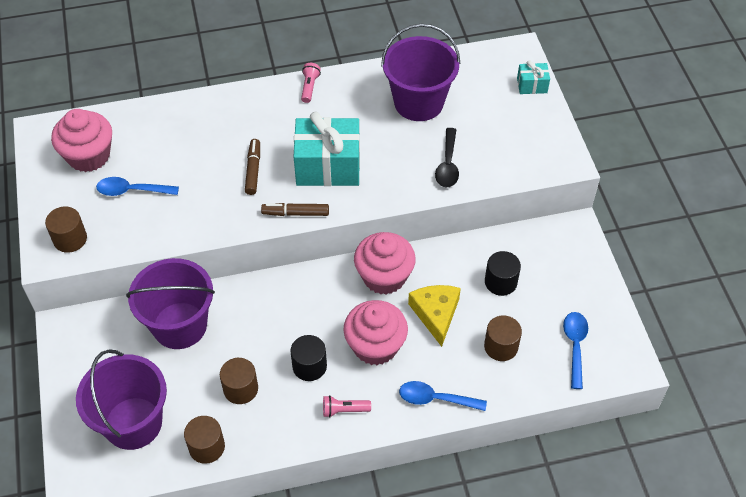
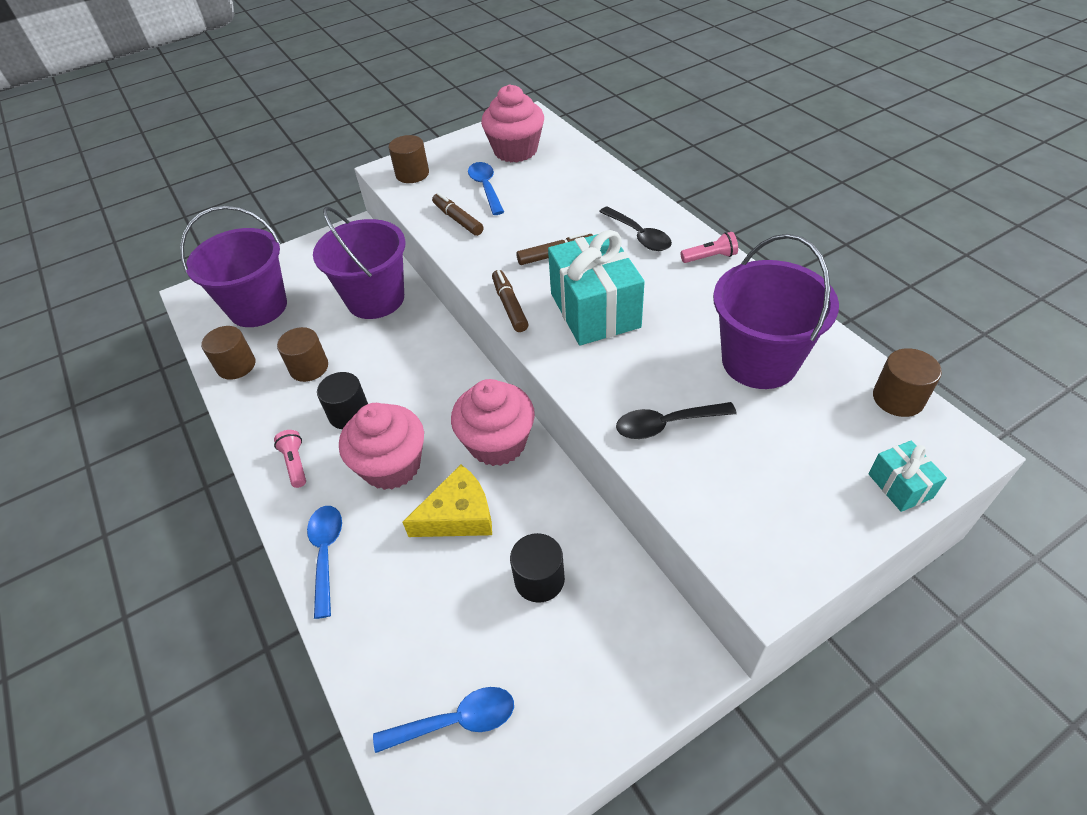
camera: 75 degrees right, 5 degrees down
brown cylinder [484,315,522,361] -> brown cylinder moved to [873,348,942,417]
none -> brown marker [432,193,483,236]
none -> black spoon [599,206,672,251]

